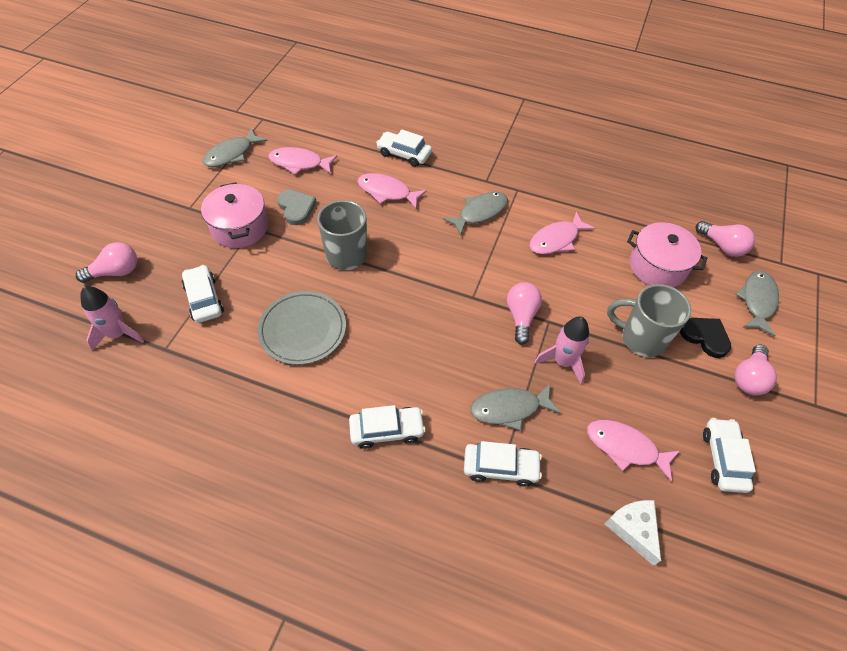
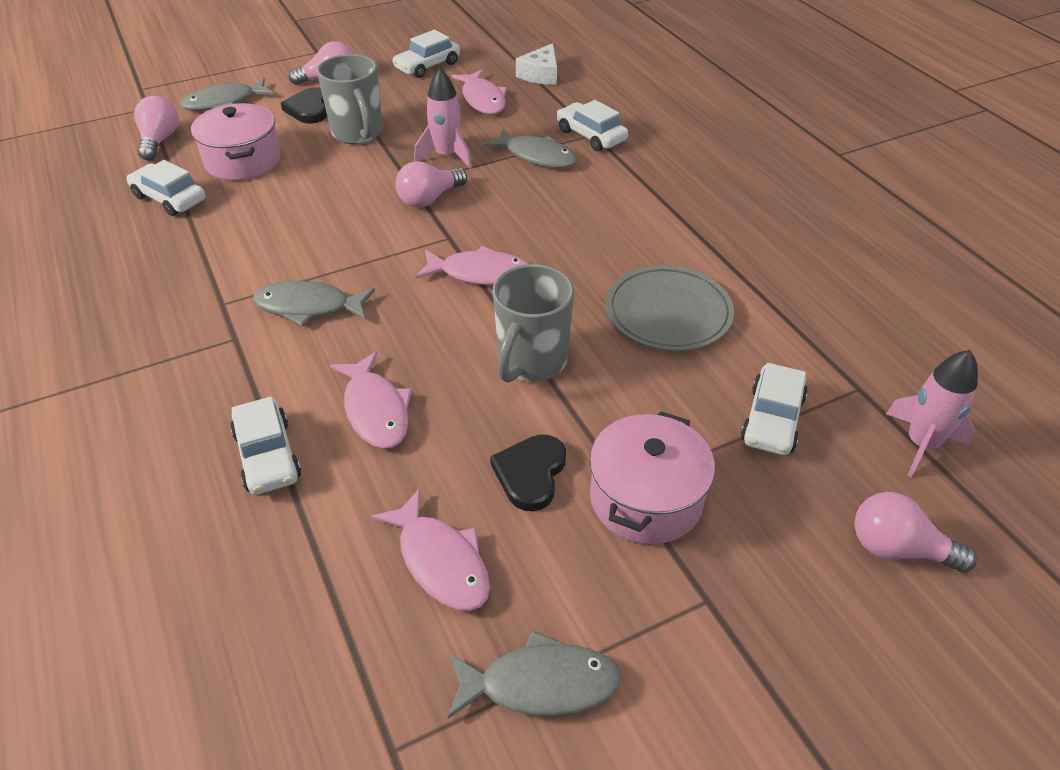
camera: 135 degrees left, 10 degrees down
grey heart [277,190,316,225] -> black heart [490,434,566,511]
white car [349,405,426,449] -> white car moved to [127,160,206,216]
pink fish [530,212,595,254] -> pink fish moved to [416,246,529,285]

